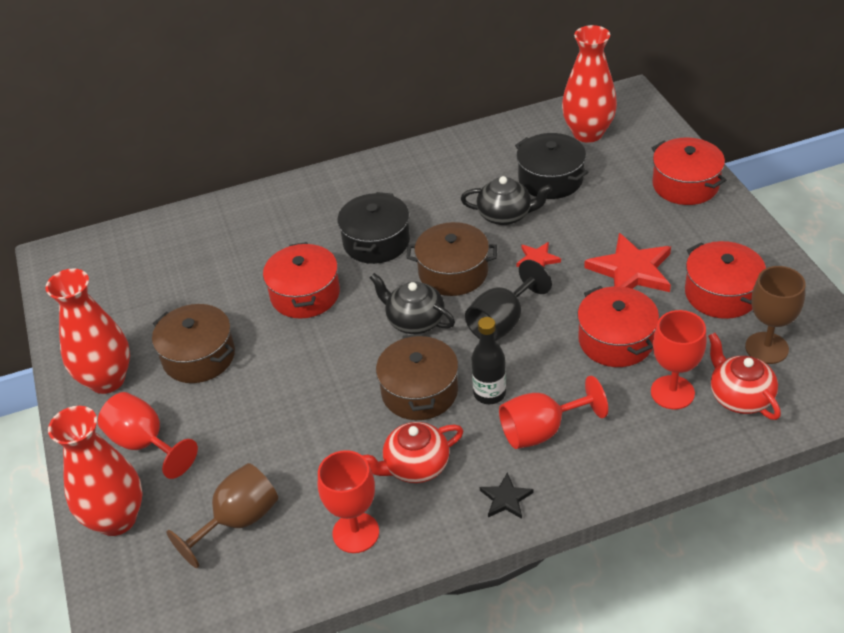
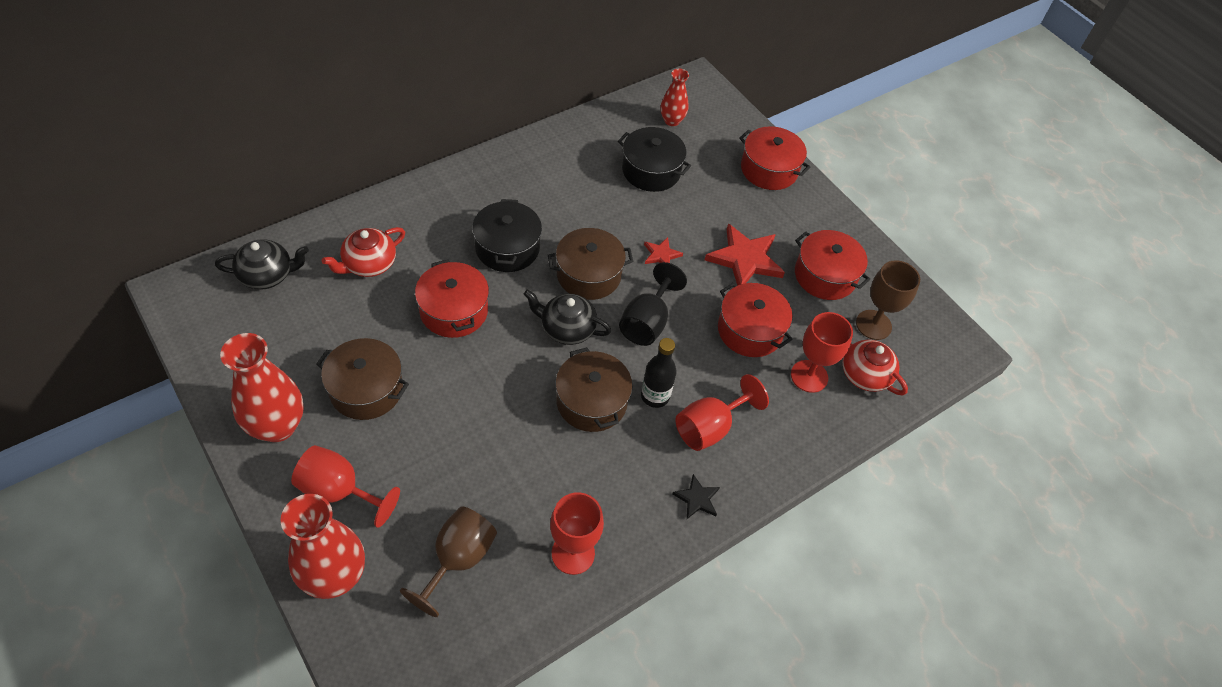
camera: 25 degrees left, 10 degrees up
red teapot [362,422,463,483] -> red teapot moved to [322,227,405,277]
black teapot [461,176,552,225] -> black teapot moved to [215,239,309,290]
red vase [562,25,617,143] -> red vase [661,69,689,126], size x0.56

